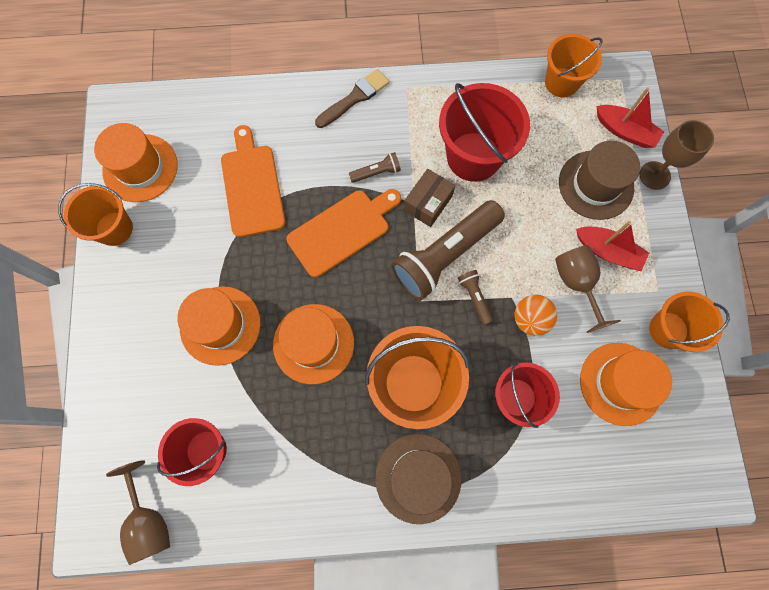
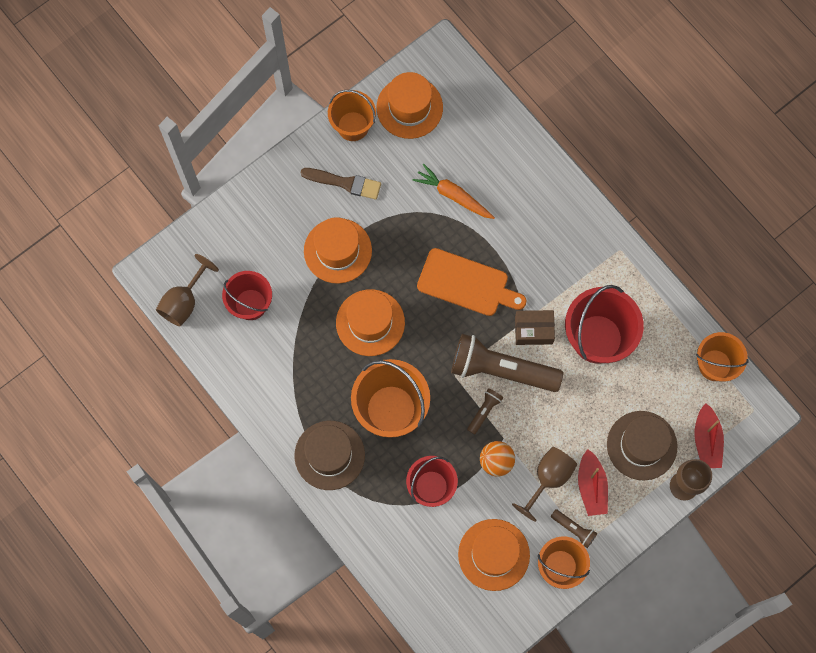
camera: 55 degrees right, 0 degrees up
orange cutting board [221,125,285,237] -> orange carrot [413,164,495,219]
brown brush [315,69,389,128] -> brown brush moved to [301,168,381,200]
brown flashlight [349,152,401,183] -> brown flashlight moved to [551,509,597,548]

